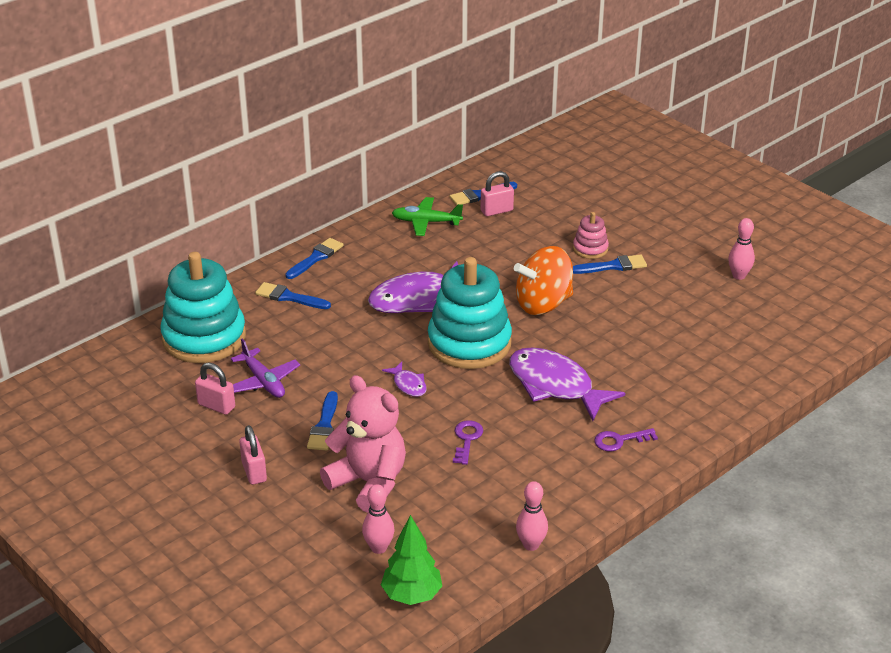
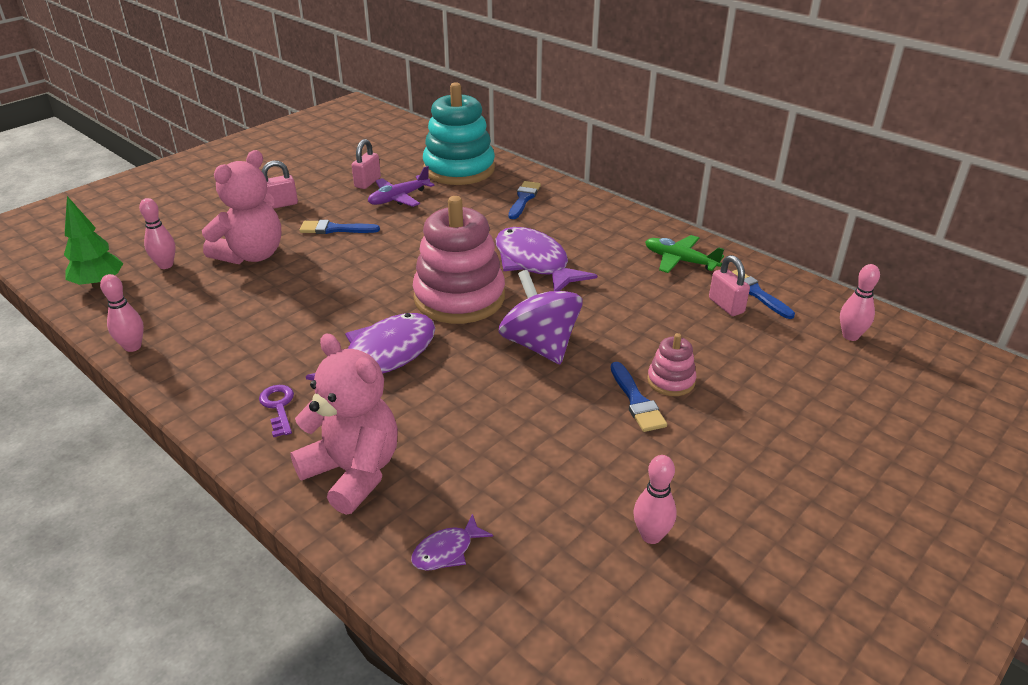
camera: 85 degrees right, 0 degrees up
blue brush [285,238,344,279] -> none
purple fish [382,362,427,397] -> purple fish moved to [411,514,493,571]
green plane [392,197,463,236] -> green plane turned 60 degrees counterclockwise [645,235,724,273]
turquoise stacking toy [428,257,512,369] -> pink stacking toy [413,196,505,324]
purple key [453,420,483,465] -> none
orange spinning top [514,246,573,315] -> purple spinning top [499,270,583,364]
none -> pink teddy bear [290,334,398,515]
none -> pink bowling pin [840,264,880,341]

